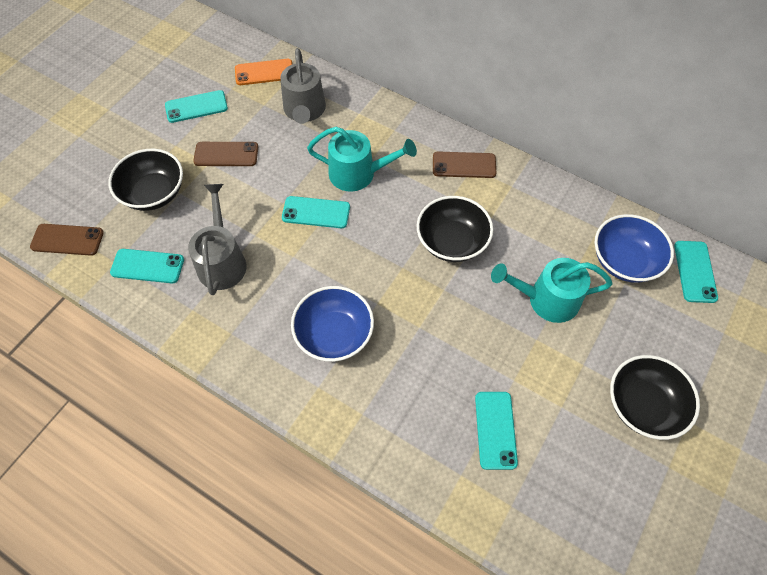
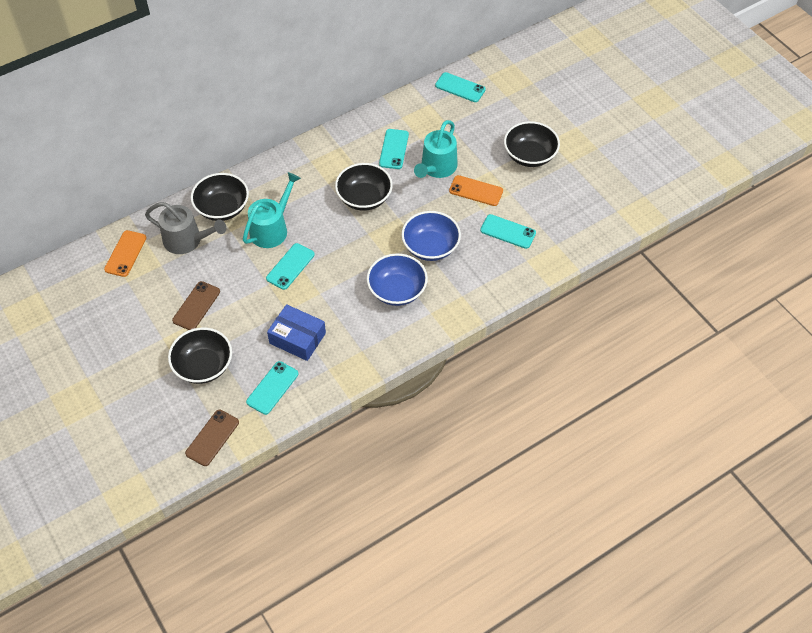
camera: 65 degrees left, 5 degrees down
turquoise phone [165,90,228,123] -> turquoise phone moved to [379,129,409,169]
grey watering can [188,184,247,295] -> blue box [267,304,326,361]
brown phone [433,152,496,178] -> none
blue bowl [595,214,674,283] -> blue bowl moved to [401,211,461,261]
none -> black bowl [191,173,249,221]
none -> orange phone [449,175,503,206]

